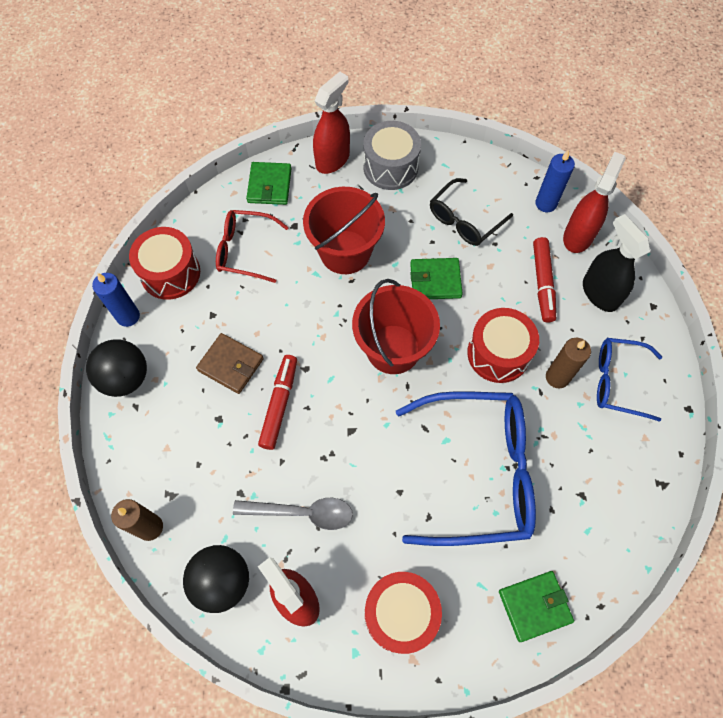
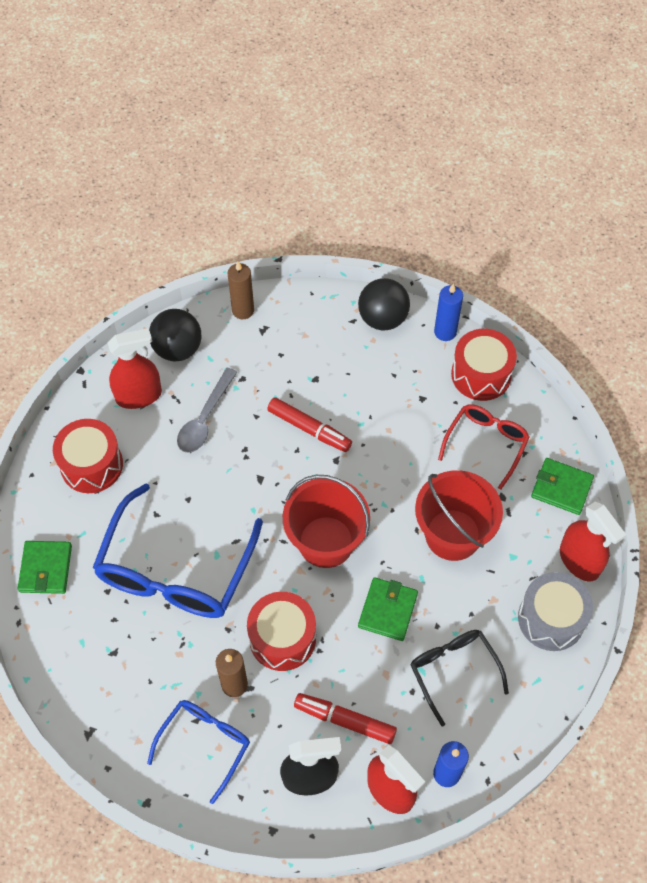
camera: 110 degrees right, 5 degrees down
brown wallet [196,333,264,394] -> none

